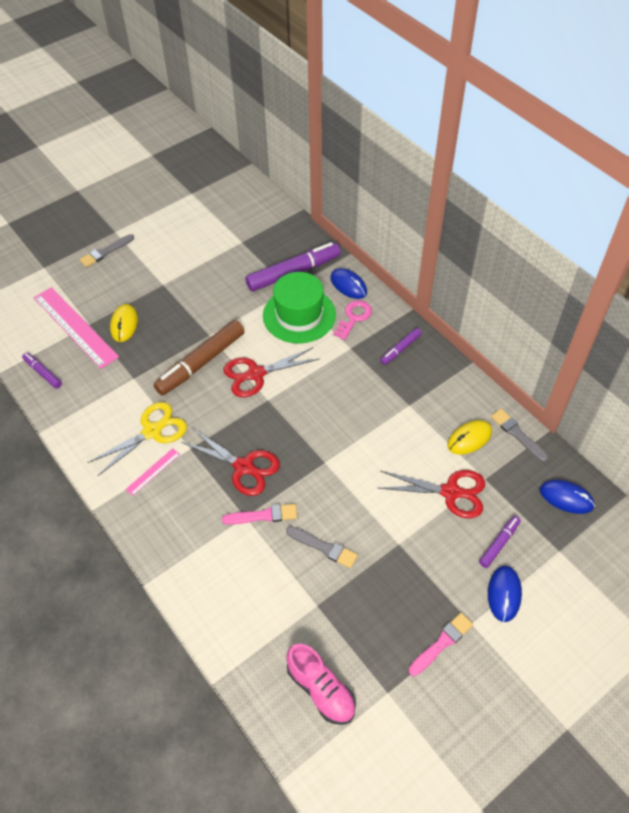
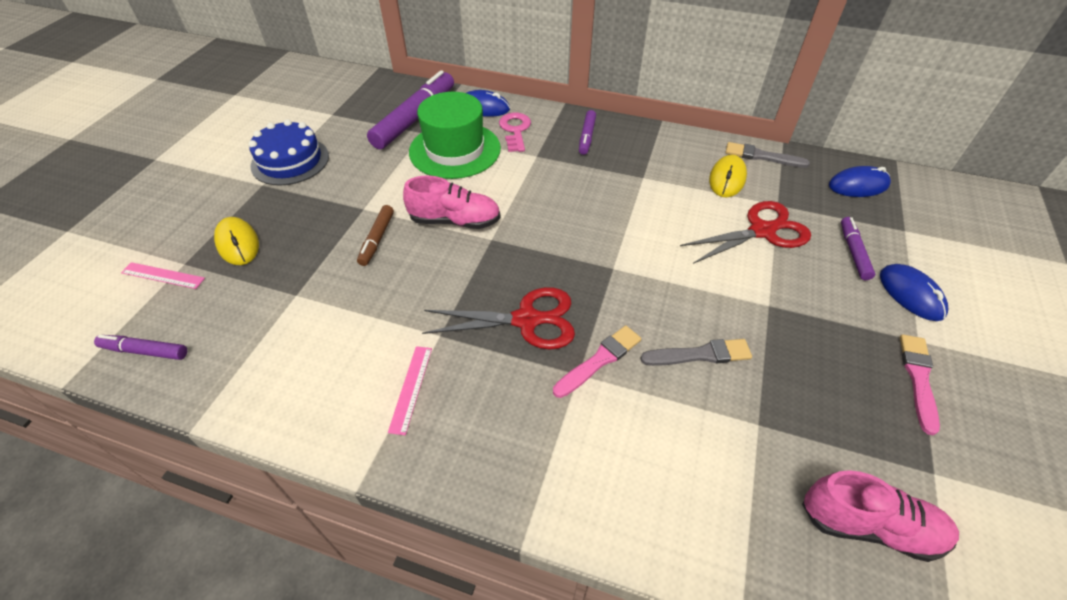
camera: 35 degrees left, 5 degrees down
pink ruler [34,287,119,369] -> pink ruler [121,262,205,289], size x0.45
grey brush [79,234,134,267] -> none
yellow scissors [87,402,187,476] -> none
brown marker [153,320,245,396] -> brown marker [357,205,394,266], size x0.51
red scissors [223,347,319,397] -> pink shoe [403,176,501,229]
none -> blue cake [249,119,329,185]

